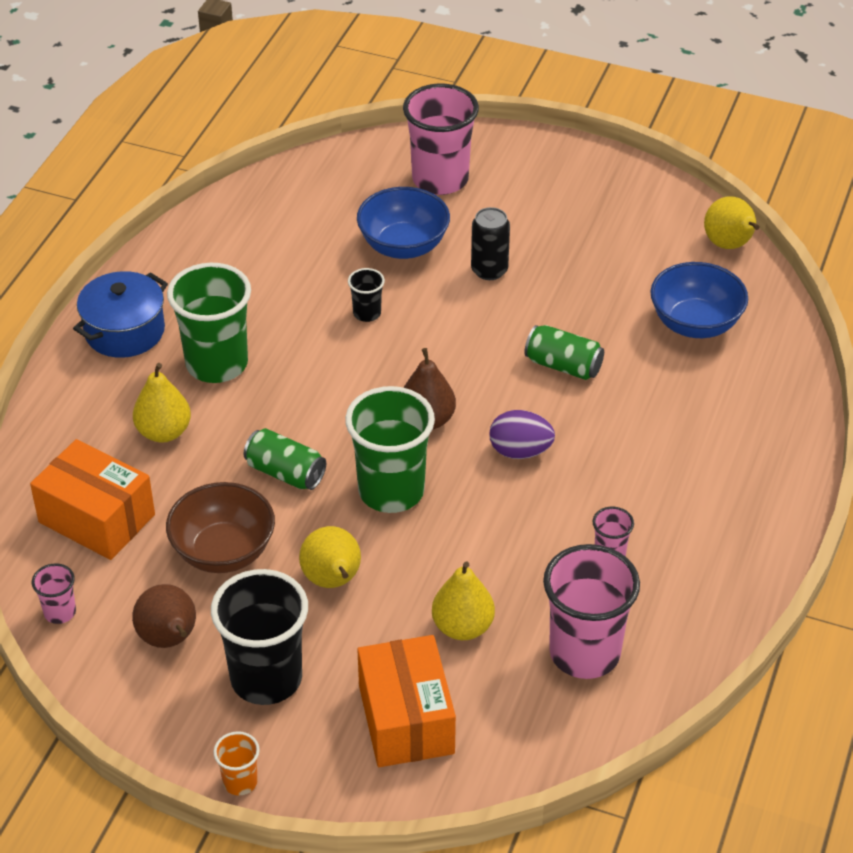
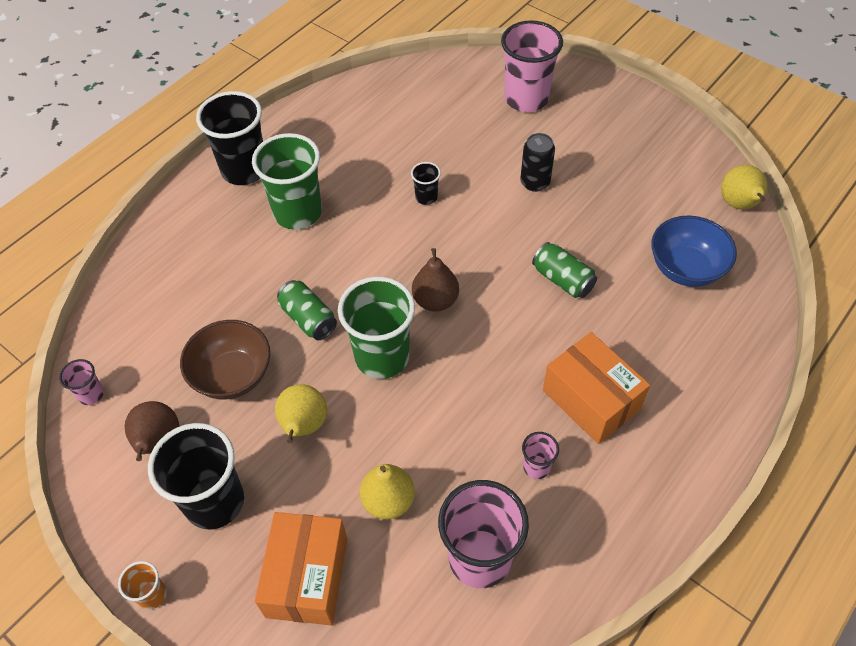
camera: 20 degrees right, 10 degrees up
orange box [30,439,155,560] -> orange box moved to [543,332,650,444]
blue pot [73,271,168,358] -> black cup [196,91,263,185]
yellow pear [133,363,191,443] -> none
blue bowl [357,187,450,259] -> none
purple egg [490,410,555,459] -> none

